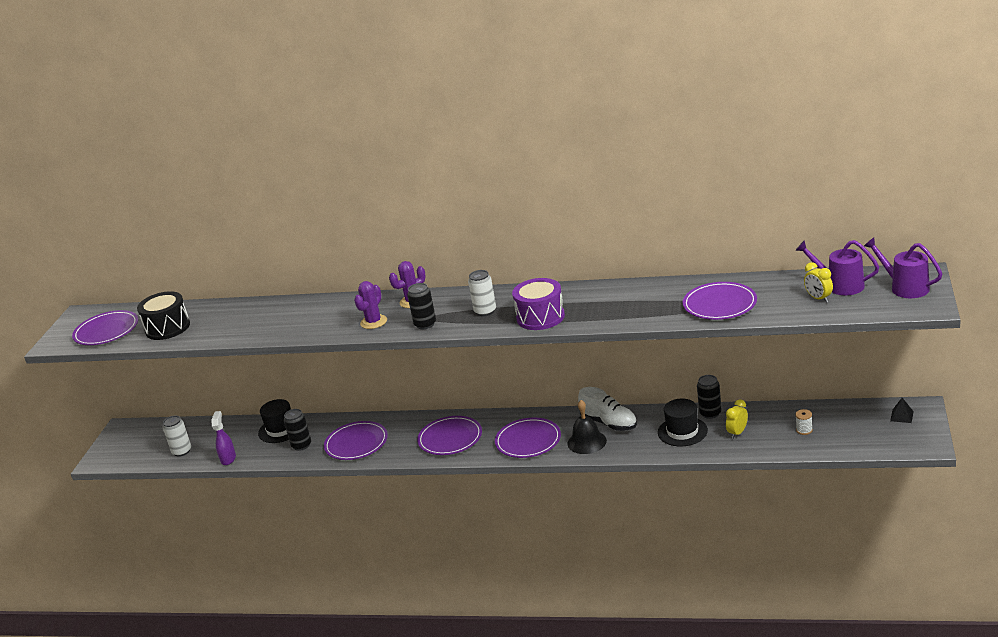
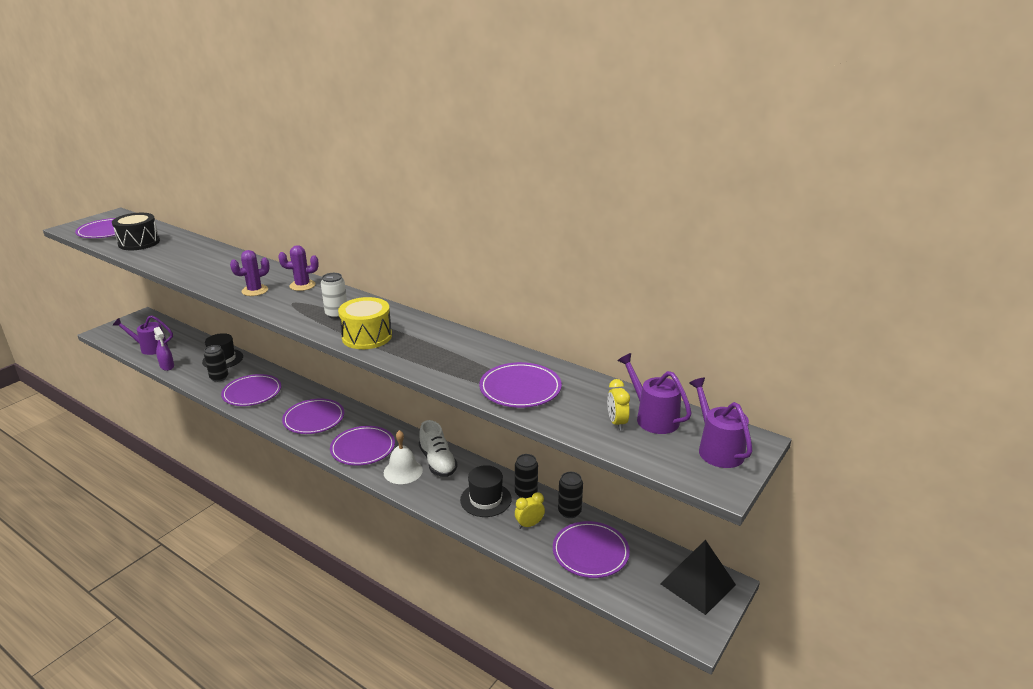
camera: 20 degrees right, 0 degrees up
white can [163,416,191,457] -> purple watering can [113,315,173,355]
purple spray bottle [211,411,236,465] -> purple spray bottle turned 120 degrees clockwise [154,327,174,371]
black can [407,283,436,329] -> black can moved to [558,472,583,518]
purple drum [512,278,565,330] -> yellow drum [338,297,392,349]
black bell [568,400,607,454] -> white bell [384,430,423,484]
white spool [795,409,813,435] -> purple plate [553,521,630,578]
black pyramid [890,398,914,423] -> black pyramid [660,539,736,615], size x2.29

